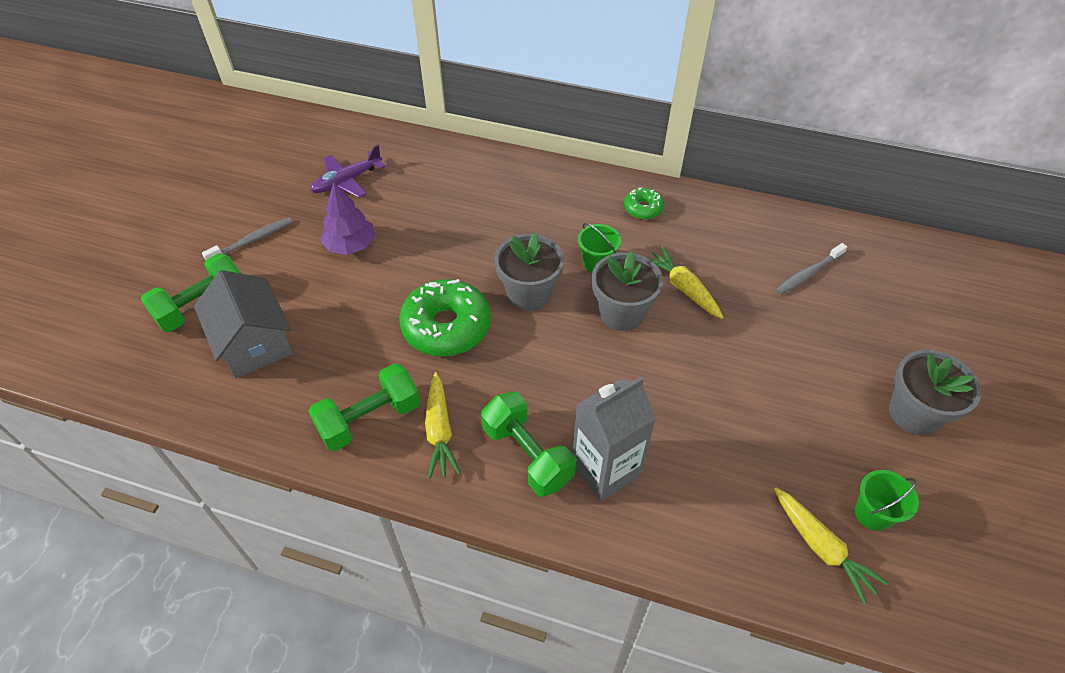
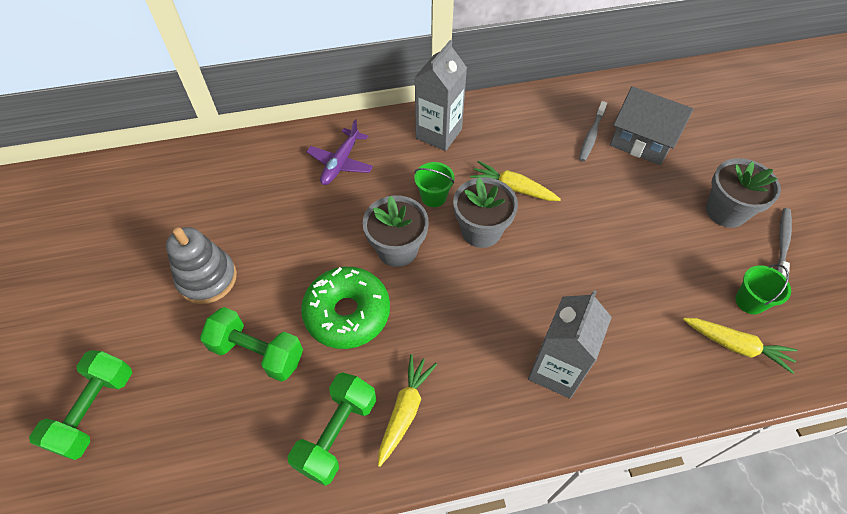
camera: 30 degrees left, 5 degrees up
grey house [194,270,293,378] -> grey house moved to [610,86,693,165]
grey toothbrush [202,217,292,260] -> grey toothbrush moved to [777,208,792,277]
purple plane [310,145,386,198] -> purple plane moved to [306,119,373,185]
purple tree [320,182,375,255] -> grey stacking toy [166,227,237,304]
yellow carrot [425,372,461,479] -> yellow carrot turned 120 degrees counterclockwise [378,354,437,467]
green dumbbell [481,392,576,497] -> green dumbbell moved to [200,307,303,382]
green donut [624,187,664,219] -> grey carton [414,40,467,151]

